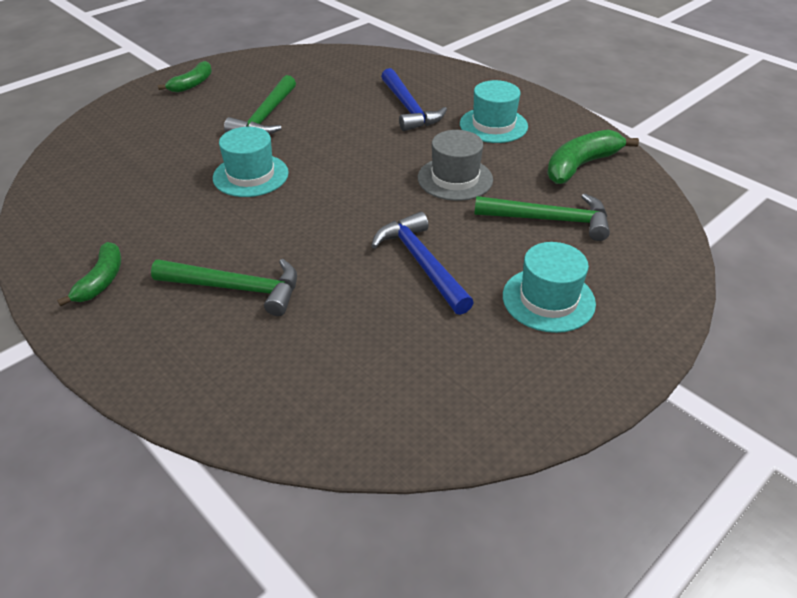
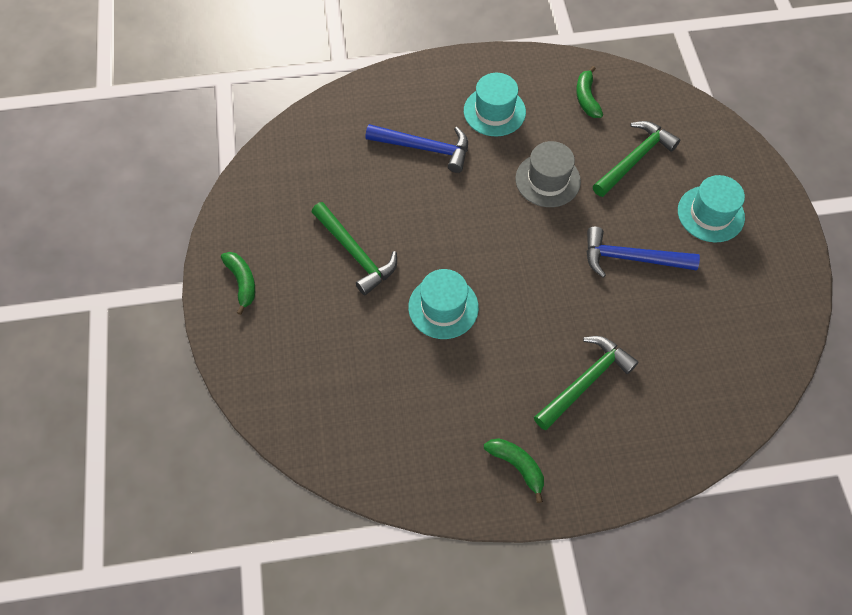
camera: 55 degrees left, 20 degrees up
green banana [547,130,639,184] -> green banana [576,66,603,118], size x0.65

